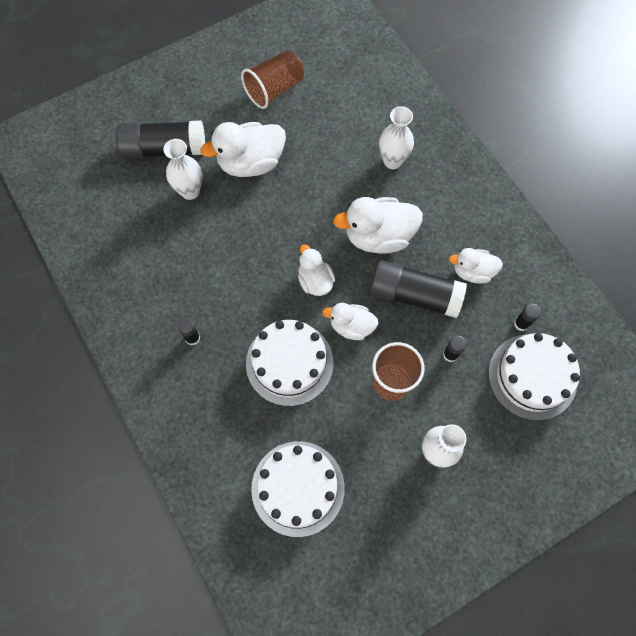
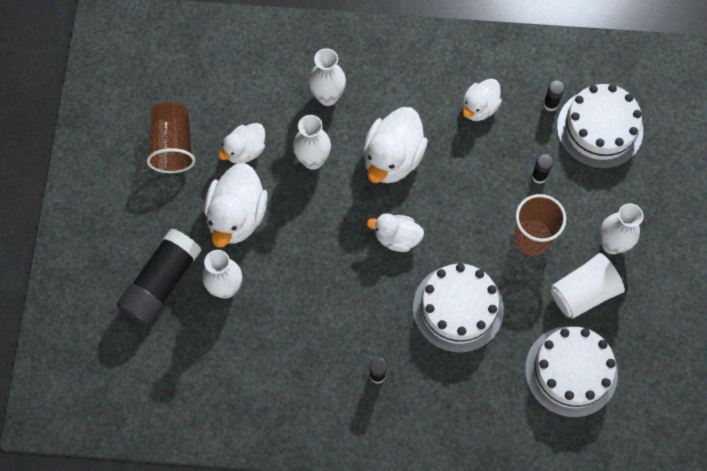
camera: 55 degrees left, 0 degrees up
white duck [322,303,379,340] -> white duck moved to [219,123,265,164]
black glue stick [370,260,467,318] -> none
none -> white vase [293,115,331,170]
none -> white cup [551,250,628,319]

